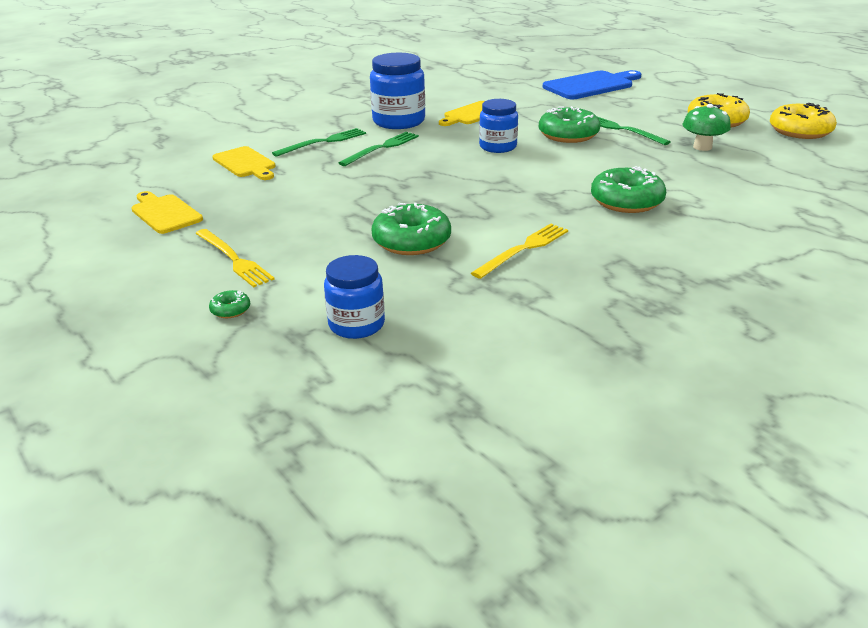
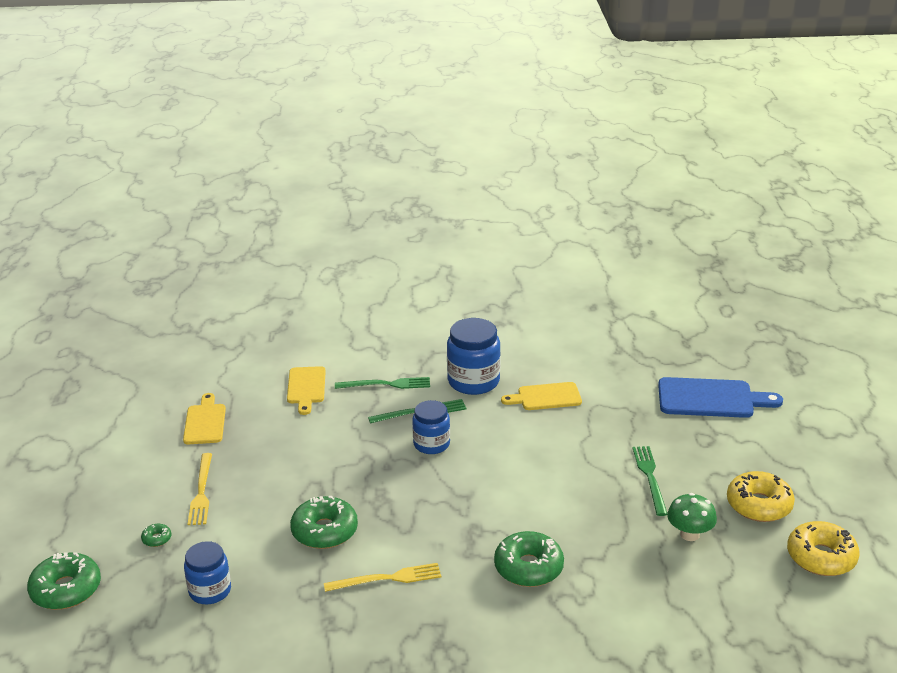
camera: 35 degrees right, 0 degrees up
blue jar [479,99,518,153] -> blue jar moved to [412,400,450,454]
green donut [539,106,600,143] -> green donut moved to [27,552,101,610]

